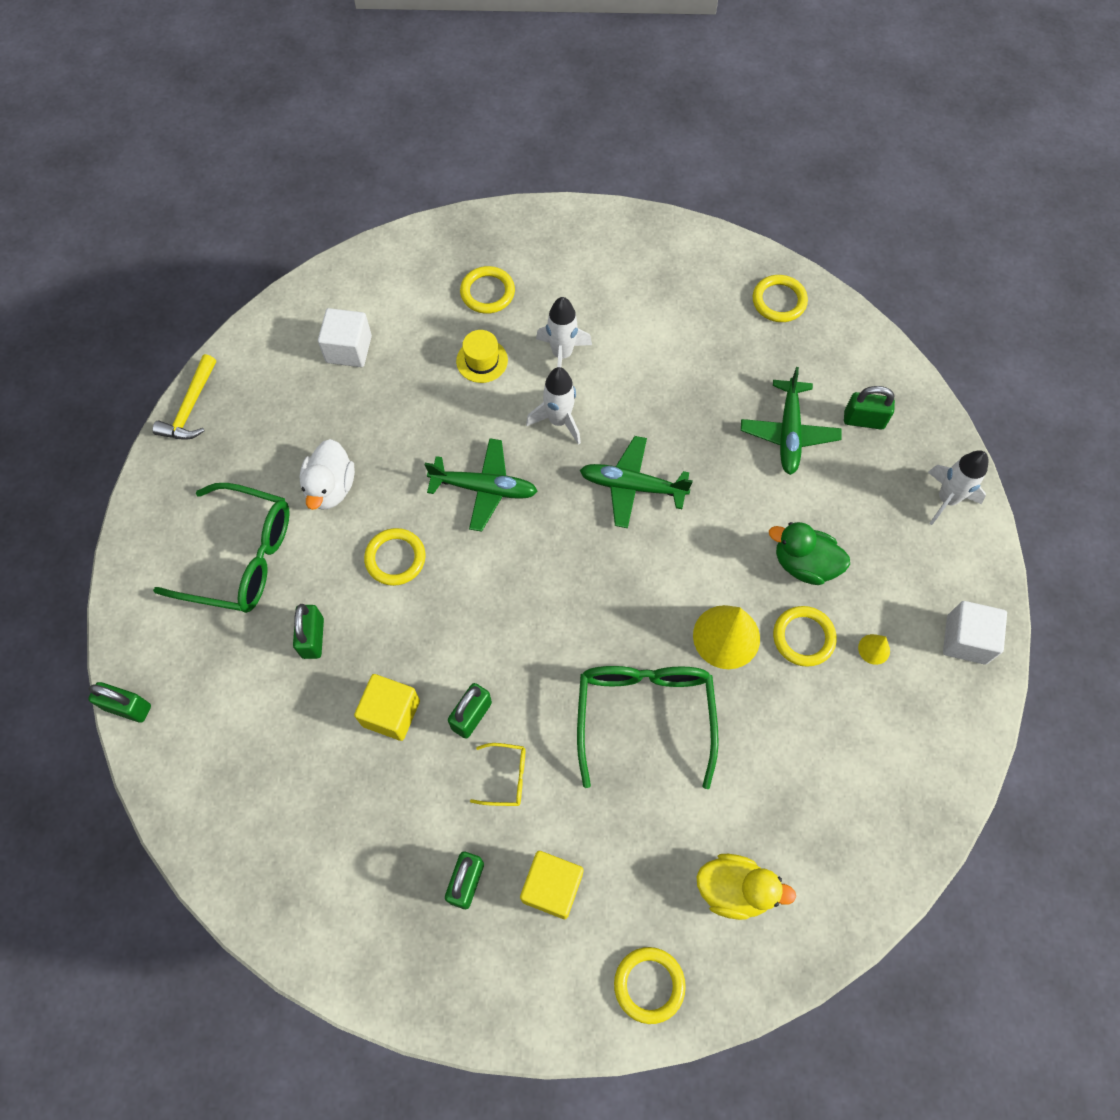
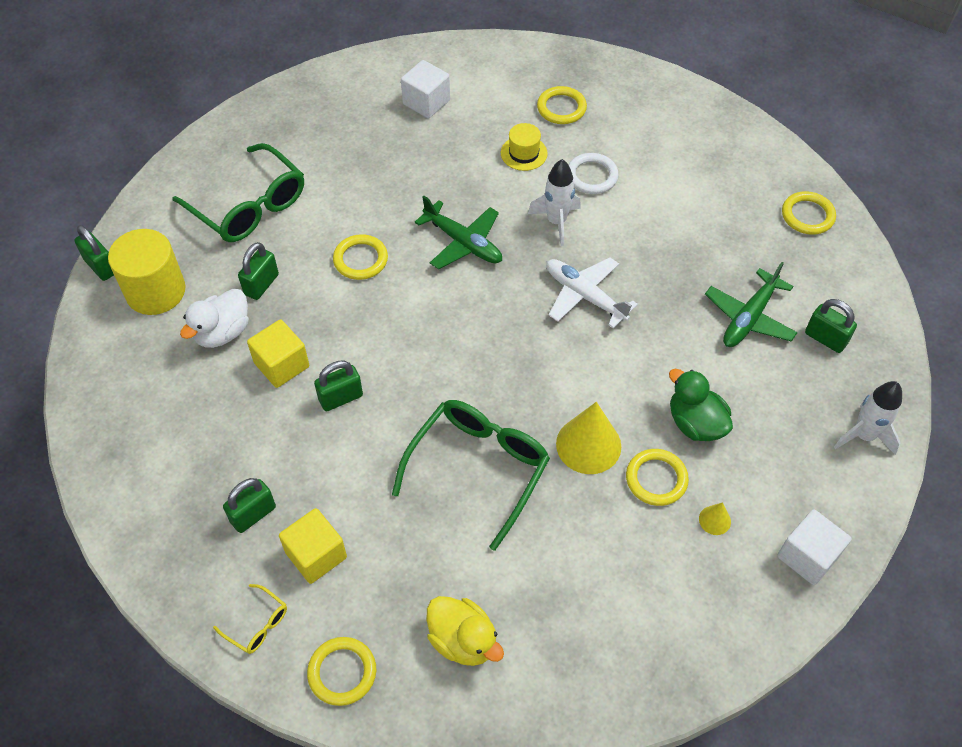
camera: 30 degrees right, 10 degrees down
yellow hammer [153,354,216,440] -> none
white duck [300,439,355,510] -> white duck moved to [180,288,249,348]
yellow glasses [470,743,525,806] -> yellow glasses moved to [213,584,287,654]
white rocket [536,297,592,367] -> white ring [569,153,619,194]
green plane [580,436,693,528] -> white plane [546,258,638,328]
none -> yellow cylinder [108,229,185,315]

